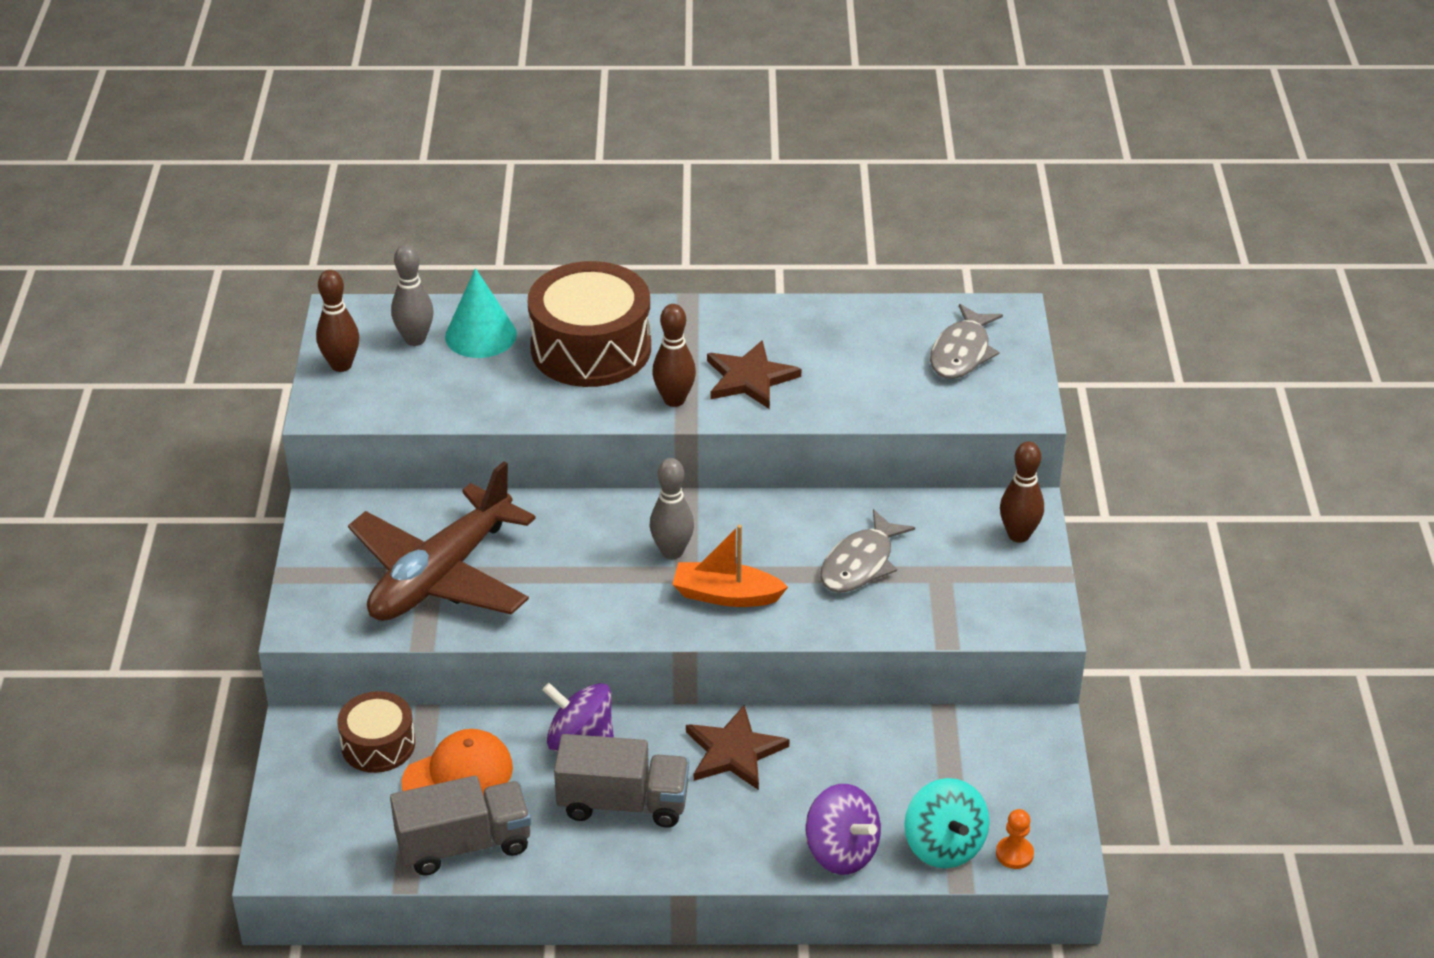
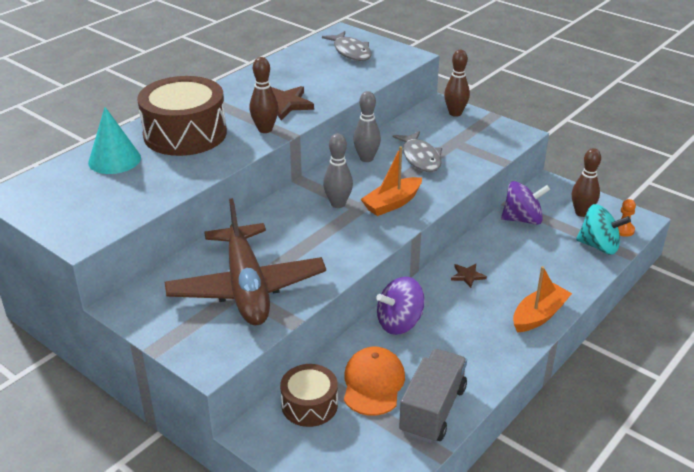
camera: 50 degrees left, 5 degrees down
brown bowling pin [316,270,359,372] -> brown bowling pin moved to [572,148,601,217]
grey bowling pin [391,244,434,346] -> grey bowling pin moved to [353,91,381,162]
grey truck [554,734,689,828] -> none
brown star [686,705,789,790] -> brown star [451,264,487,288], size x0.53
purple spinning top [806,784,881,875] -> purple spinning top moved to [501,181,550,225]
none -> orange boat [513,266,572,332]

